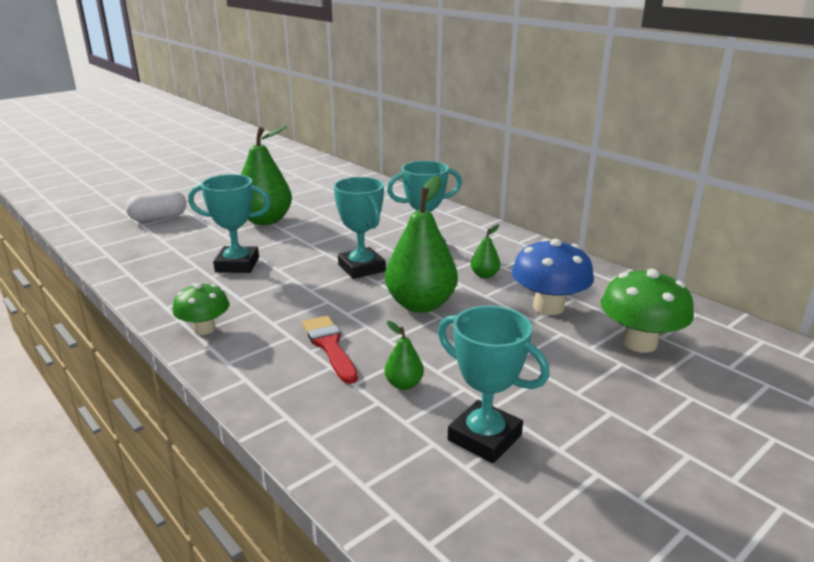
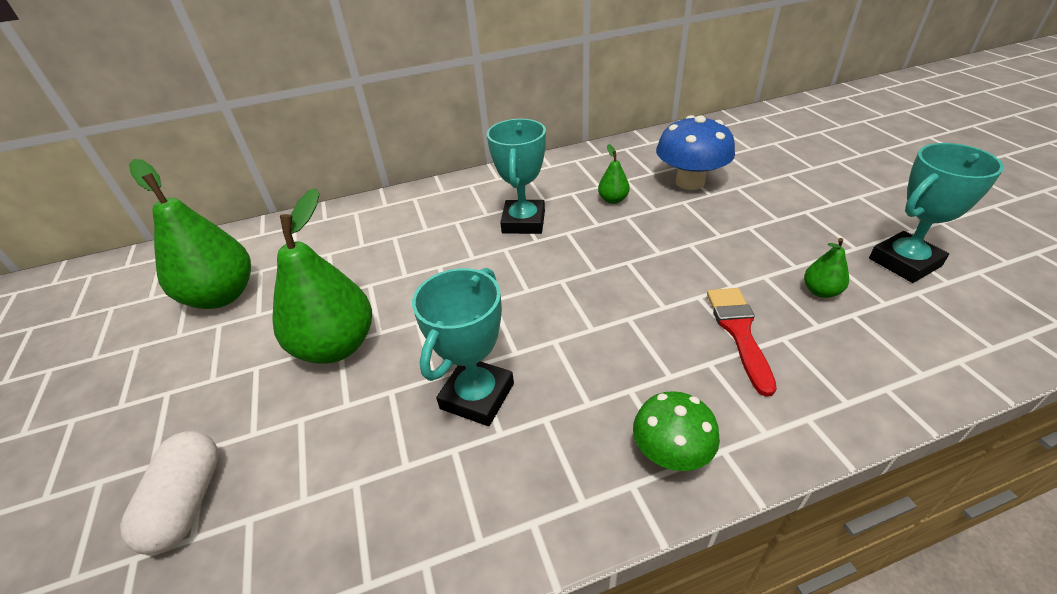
camera: 65 degrees left, 15 degrees up
red brush [302,316,358,384] -> red brush turned 90 degrees clockwise [707,288,777,397]
turquoise trophy [334,177,386,279] -> none
green pear [385,176,458,313] -> green pear moved to [129,159,251,309]
green mushroom [601,269,694,353] -> none

